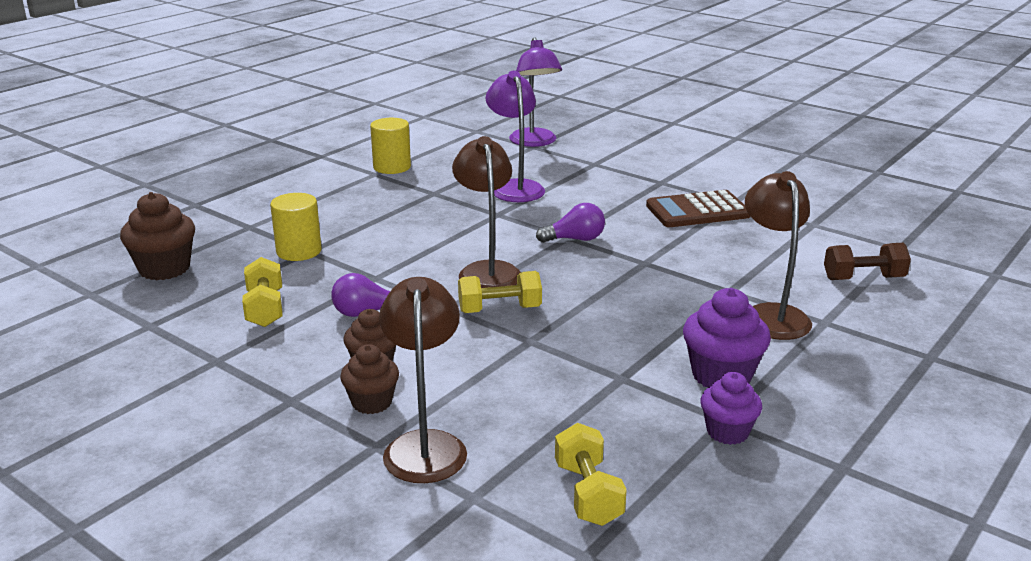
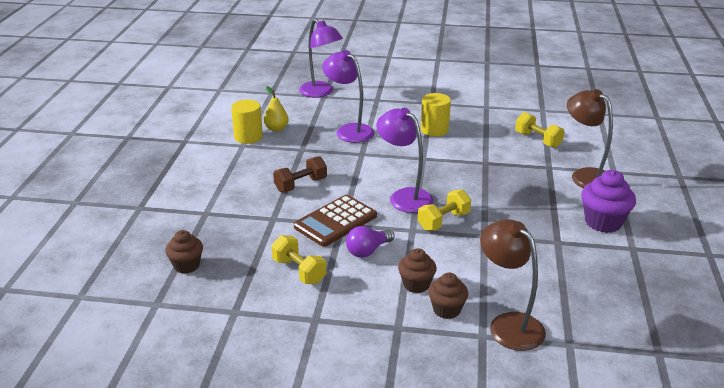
camera: 30 degrees left, 5 degrees up
brown cupcake [120,192,195,280] -> brown cupcake [165,230,203,274], size x0.65
yellow cylinder [270,193,322,261] -> yellow cylinder moved to [421,93,451,136]
brown lamp [452,136,521,288] -> purple lamp [376,108,434,213]
purple light bulb [536,203,605,243] -> none
yellow dumbbell [555,423,627,526] -> yellow dumbbell moved to [515,112,564,148]
brown calculator [646,190,751,227] -> brown calculator moved to [294,195,377,247]
purple cupcake [701,372,762,445] -> none
brown dumbbell [824,243,911,280] -> brown dumbbell moved to [273,156,327,192]
none -> yellow pear [264,86,289,132]

